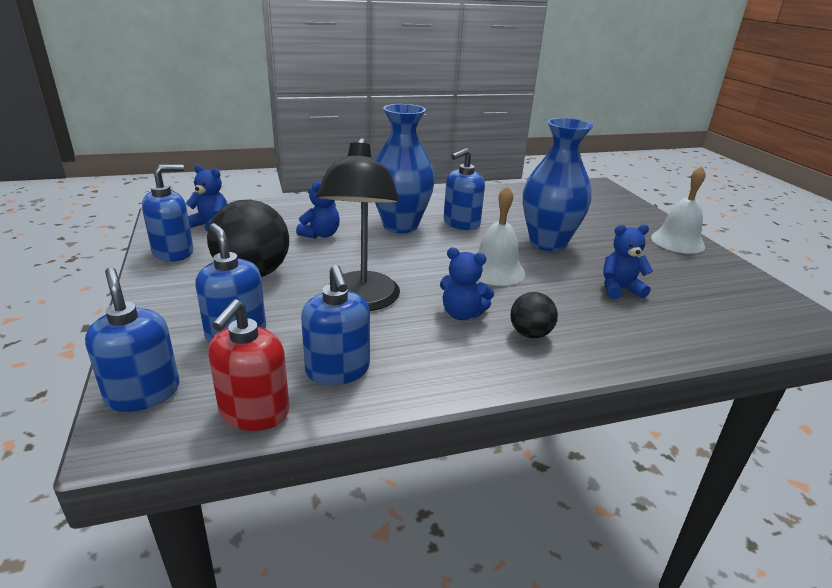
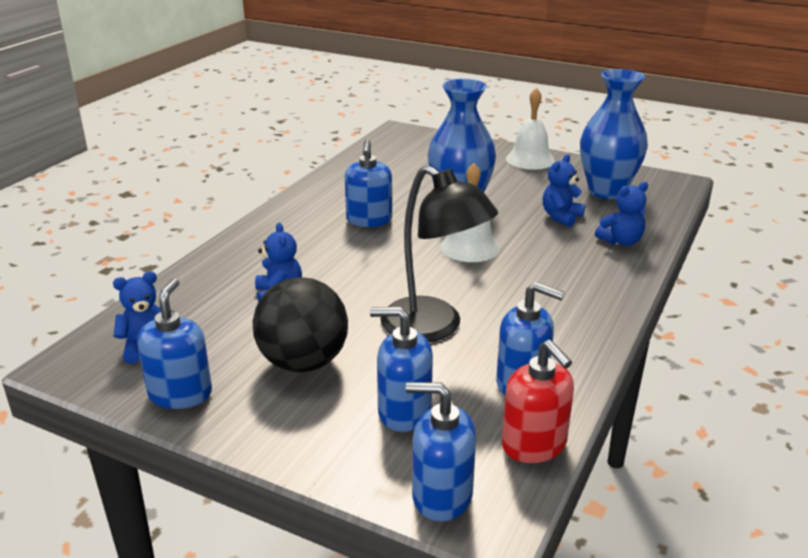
camera: 45 degrees left, 0 degrees up
blue vase [375,104,435,233] -> blue vase moved to [580,69,648,199]
blue teddy bear [440,247,494,320] -> blue teddy bear moved to [595,182,648,246]
black ball [510,292,558,338] -> none

